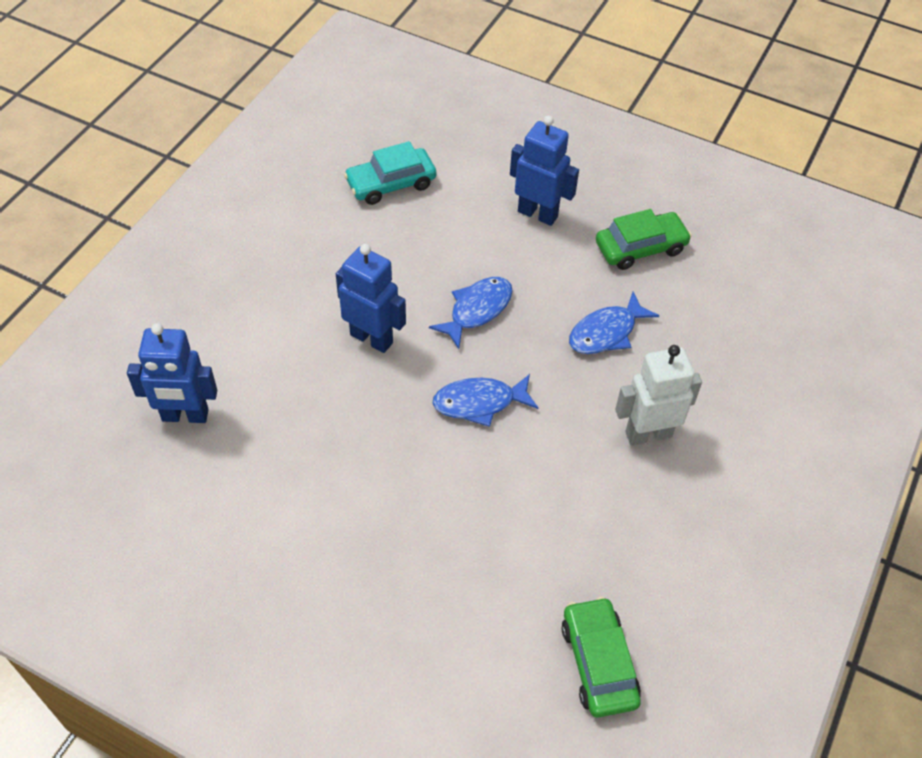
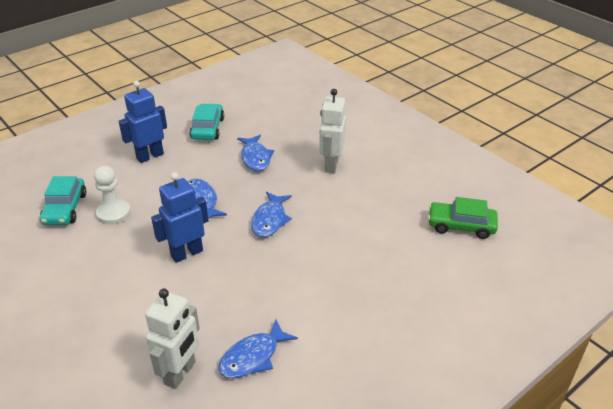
camera: 65 degrees left, 15 degrees down
blue robot [127,323,217,423] -> white robot [145,288,200,389]
green car [596,209,692,270] -> turquoise car [190,104,224,140]
none -> white pawn [94,166,131,224]
none -> blue fish [218,319,298,378]

